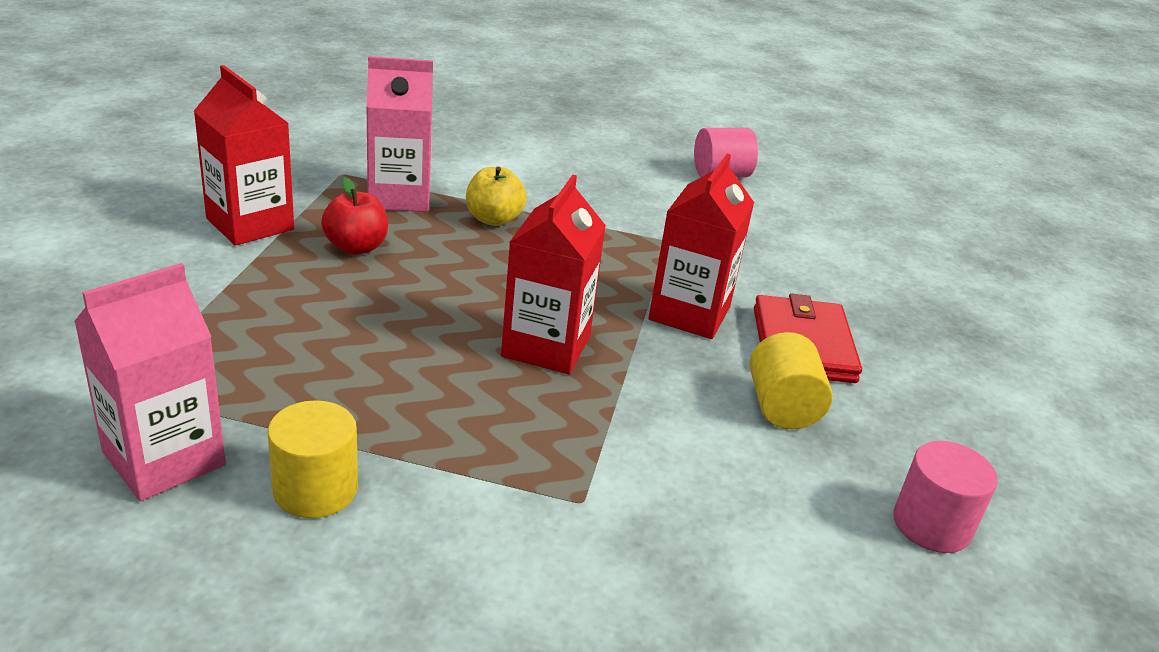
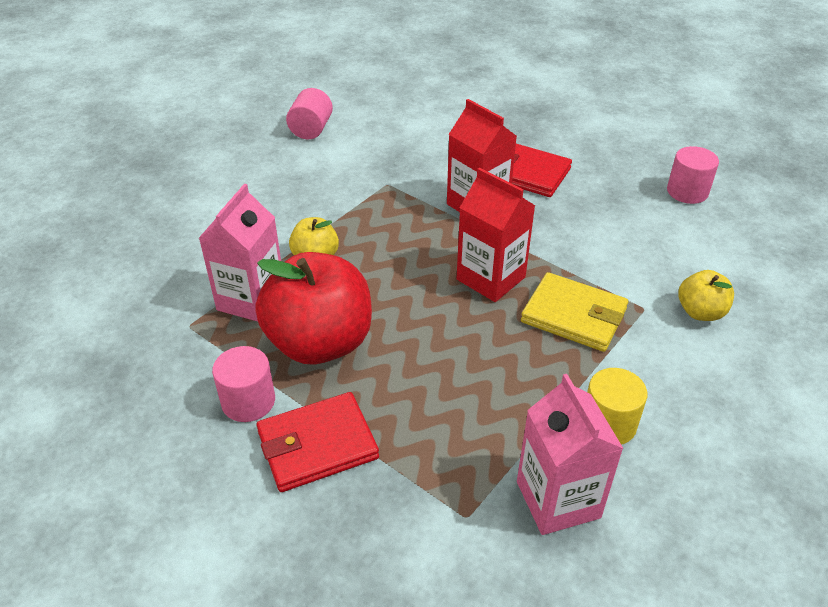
camera: 60 degrees left, 10 degrees up
red carton [194,65,294,246] -> pink cylinder [212,346,275,422]
red apple [321,178,388,255] -> red apple [255,252,372,364], size x2.05
yellow cylinder [750,332,833,429] -> none
none -> red wallet [256,392,379,492]
none -> yellow wallet [521,272,628,352]
none -> yellow apple [679,270,734,321]

